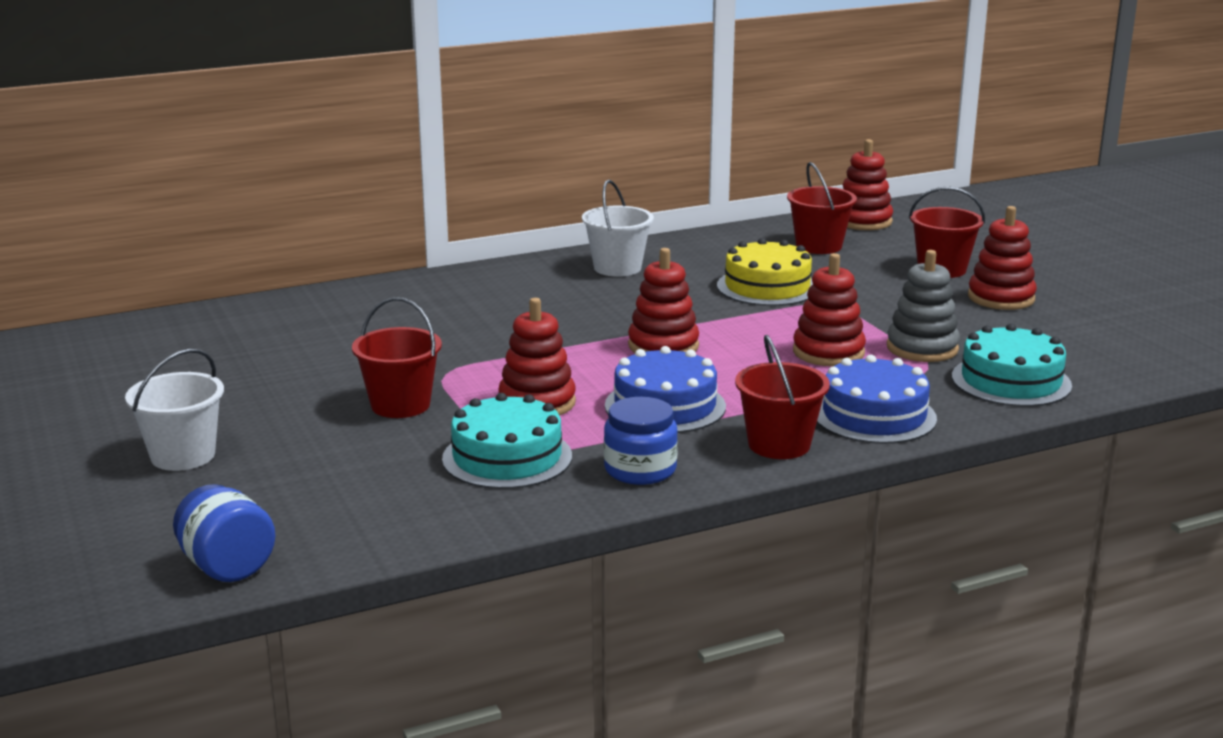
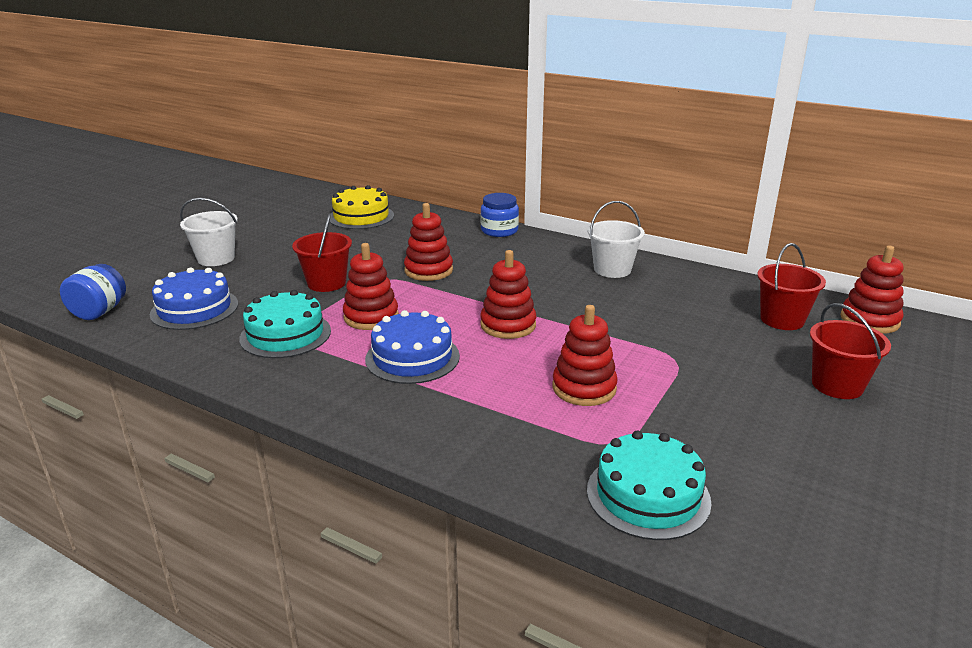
camera: 55 degrees right, 5 degrees up
blue jar [604,397,678,485] -> blue jar moved to [480,193,519,237]
yellow cake [717,238,813,306] -> yellow cake moved to [330,185,394,229]
red bucket [735,335,830,459] -> none
blue cake [817,355,937,444] -> blue cake moved to [150,267,238,330]
grey stacking toy [887,250,960,362] -> none
red stacking toy [968,206,1037,310] -> red stacking toy moved to [404,203,453,281]

